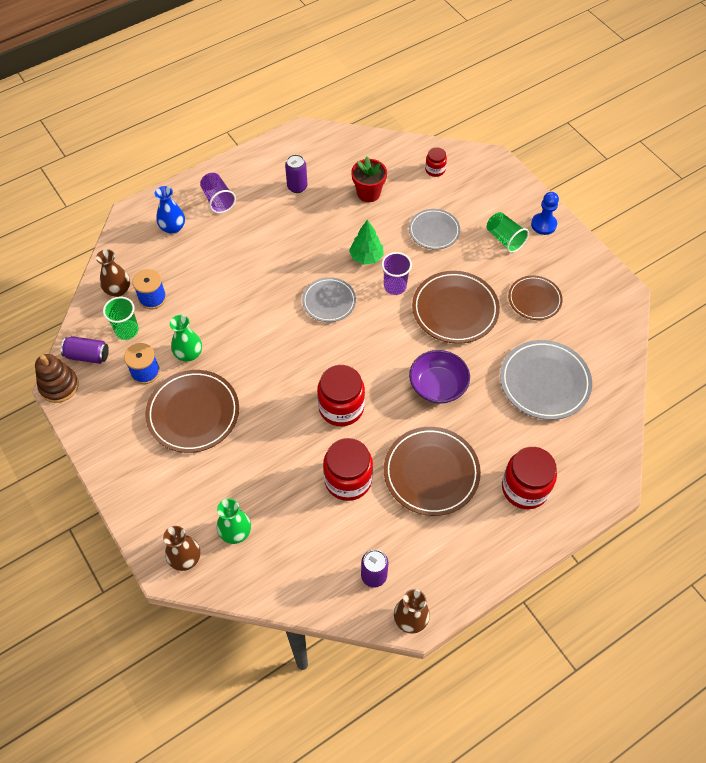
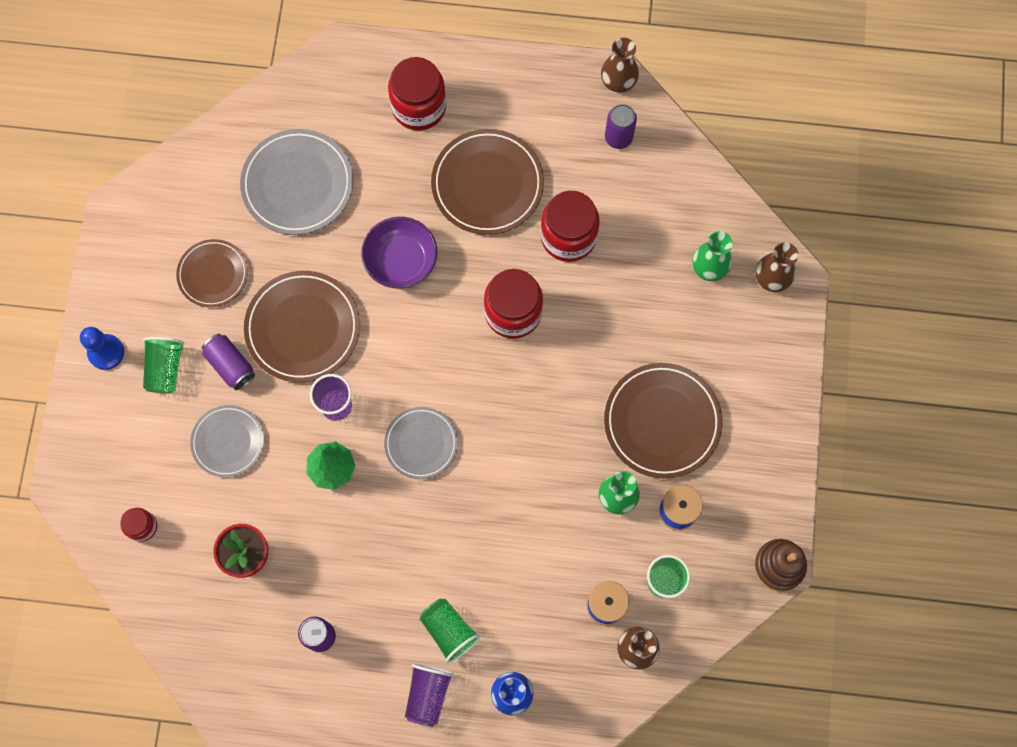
camera: 140 degrees left, 15 degrees up
purple can [61,336,109,364] -> purple can moved to [202,334,255,390]
none -> green cup [420,599,480,663]

